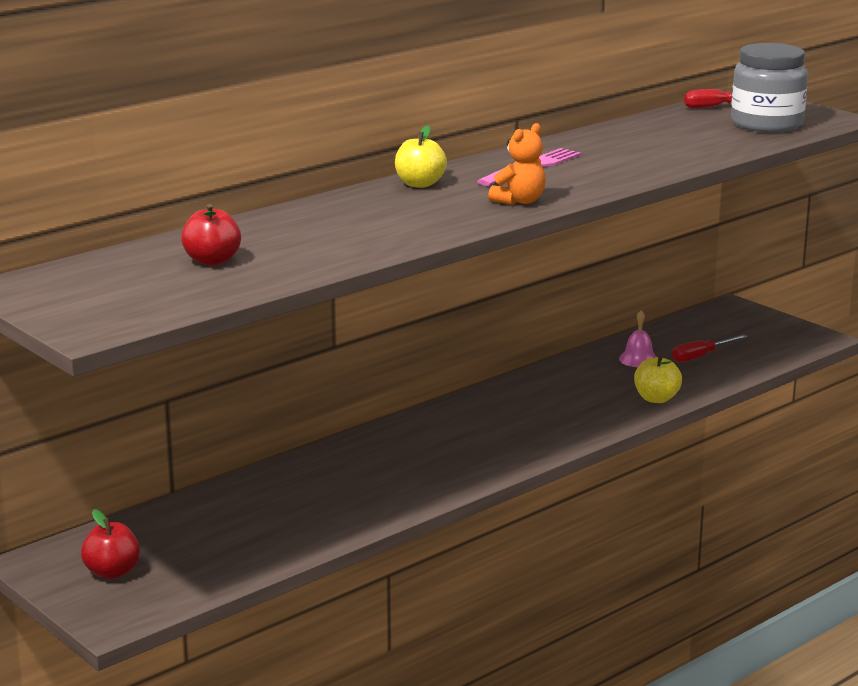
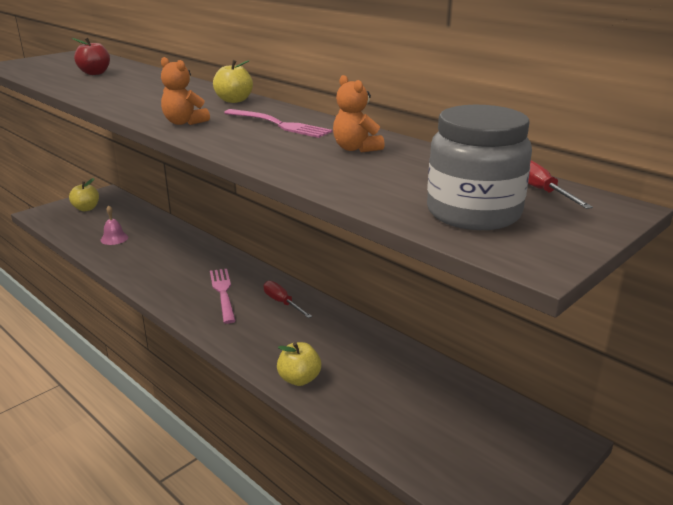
camera: 85 degrees right, 5 degrees up
red apple [81,509,140,579] -> yellow apple [69,178,99,211]
pink bell [619,310,656,367] -> pink bell moved to [100,205,128,245]
red screwdriver [672,335,748,362] -> red screwdriver moved to [264,281,312,318]
none -> pink fork [210,269,236,324]
none -> orange teddy bear [333,75,385,153]

